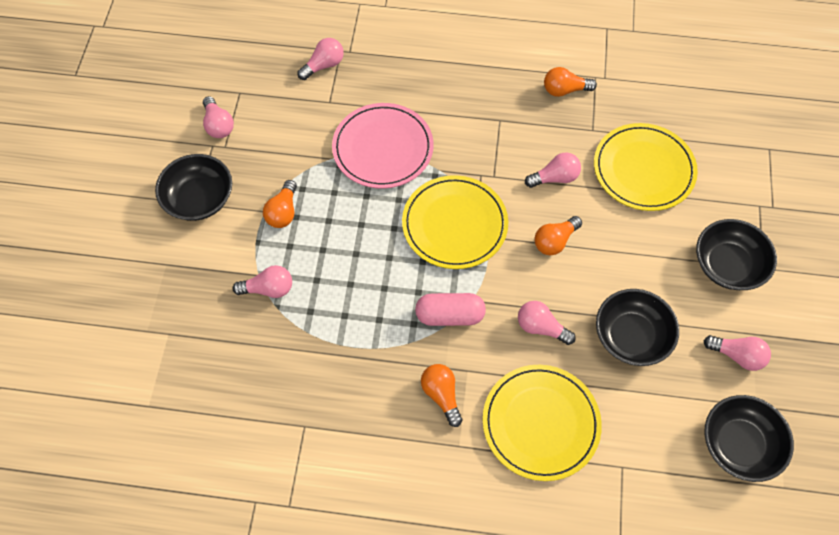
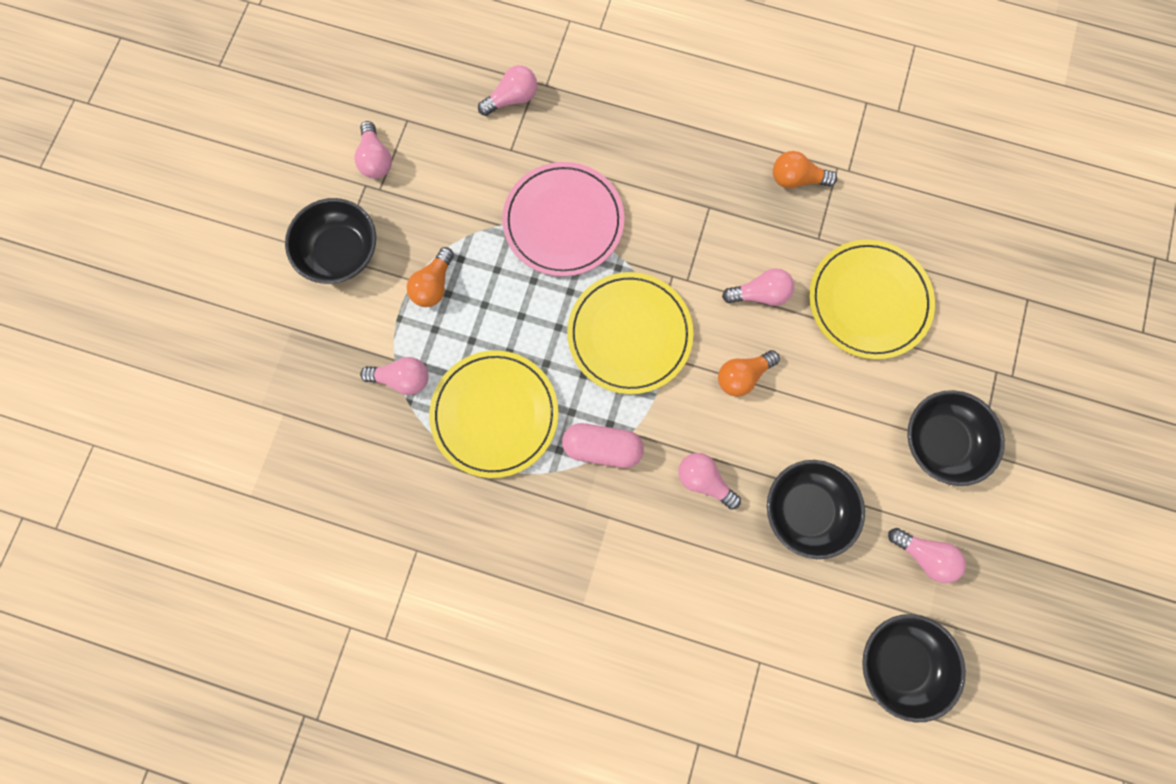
camera: 10 degrees right, 15 degrees up
orange light bulb [421,364,463,427] -> none
yellow plate [483,365,602,481] -> yellow plate moved to [429,350,558,478]

